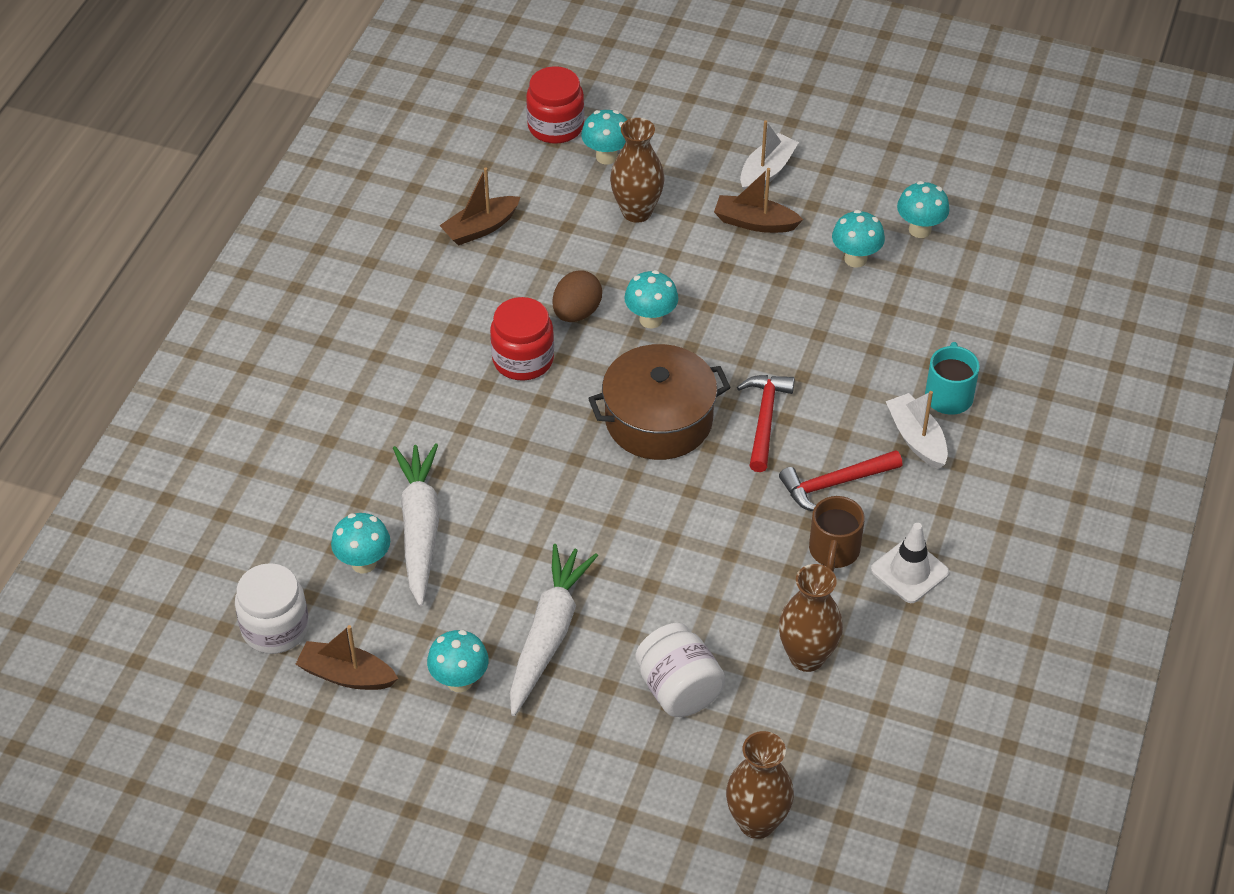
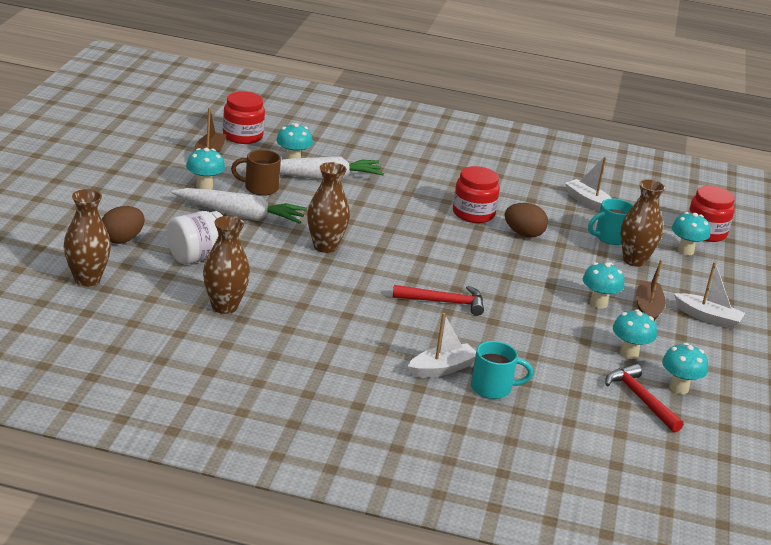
camera: 80 degrees right, 20 degrees down
white jar [235,563,309,654] -> red jar [223,91,265,144]
brown boat [439,168,521,246] -> white boat [565,157,612,212]
brown pot [588,344,731,460] -> none
turquoise mushroom [624,270,678,328] -> turquoise mushroom moved to [583,262,624,308]
red hammer [779,450,902,511] -> red hammer moved to [605,364,684,433]
brown mug [809,496,865,572] -> brown mug moved to [231,149,281,196]
white traffic cone [871,523,949,603] -> none
none -> brown egg [102,206,145,244]
none -> brown vase [307,162,350,253]
none -> turquoise mug [588,198,633,245]

